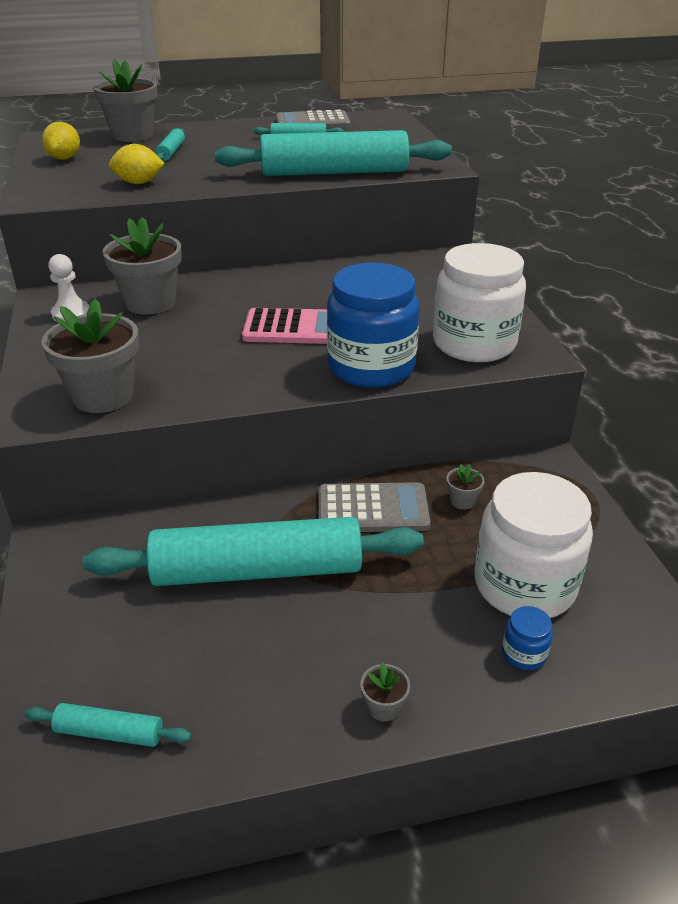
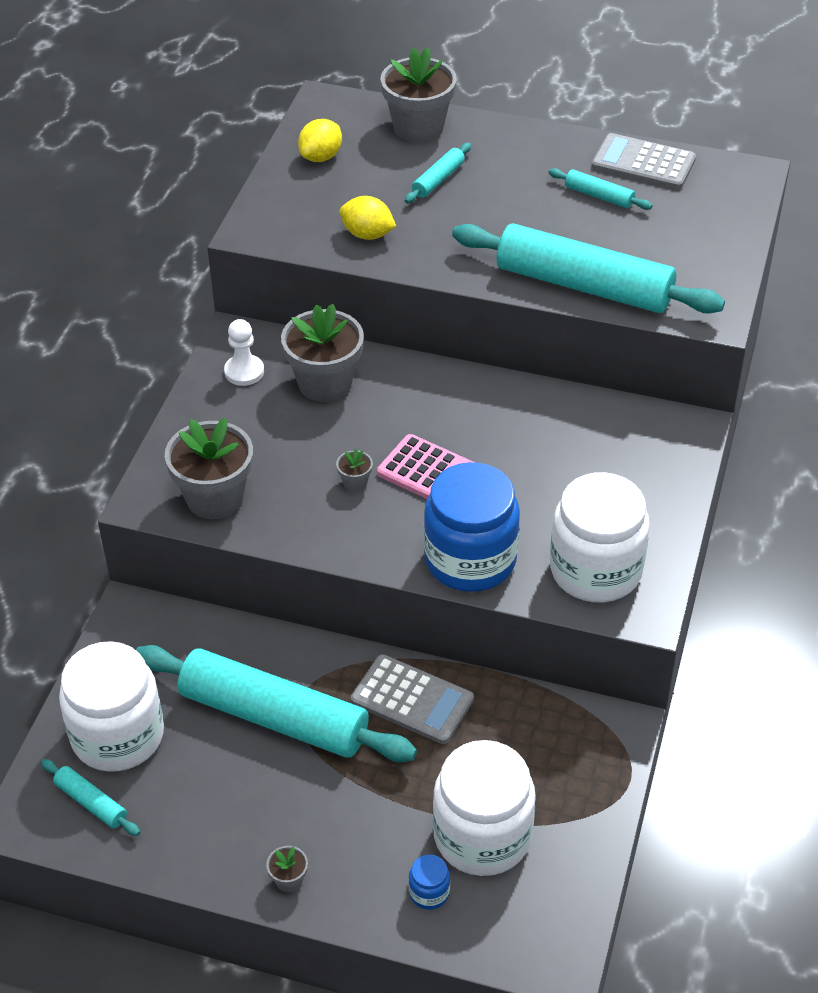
camera: 30 degrees right, 10 degrees up
grey flower pot [446,464,484,510] -> grey flower pot moved to [336,448,373,492]
none -> white jar [59,641,164,772]

